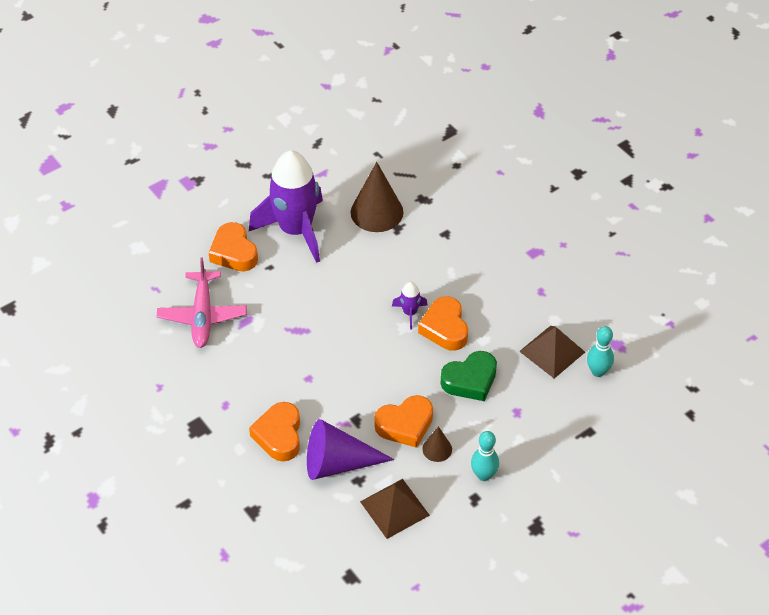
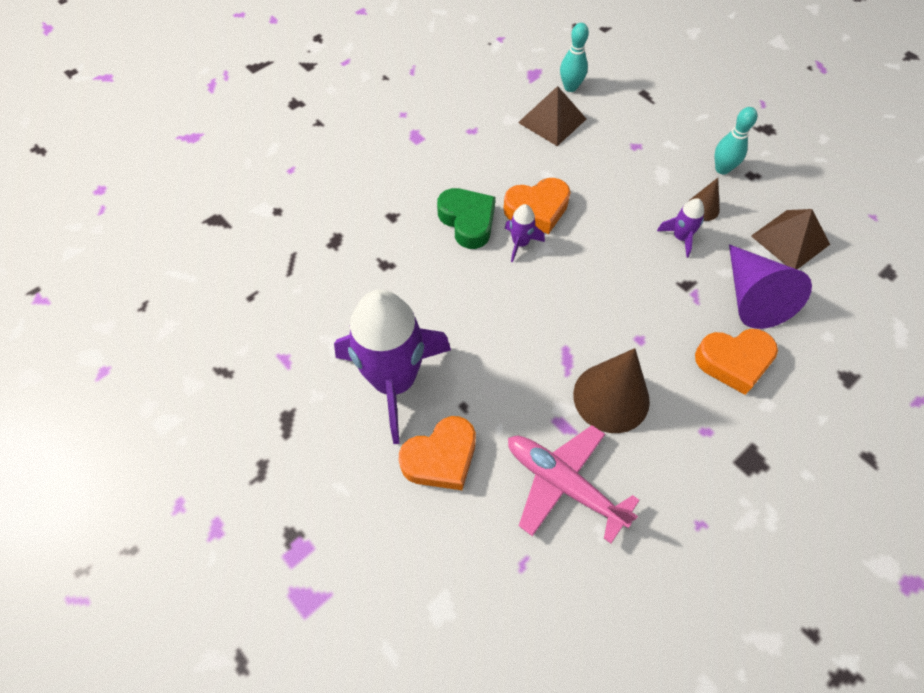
camera: 95 degrees left, 10 degrees up
pink plane [157,257,247,348] -> pink plane turned 135 degrees counterclockwise [508,425,640,543]
brown cone [351,162,404,232] -> brown cone moved to [573,348,650,433]
orange heart [374,395,433,448] -> purple rocket [657,198,704,258]
green heart [441,351,497,401] -> green heart moved to [437,188,495,249]

